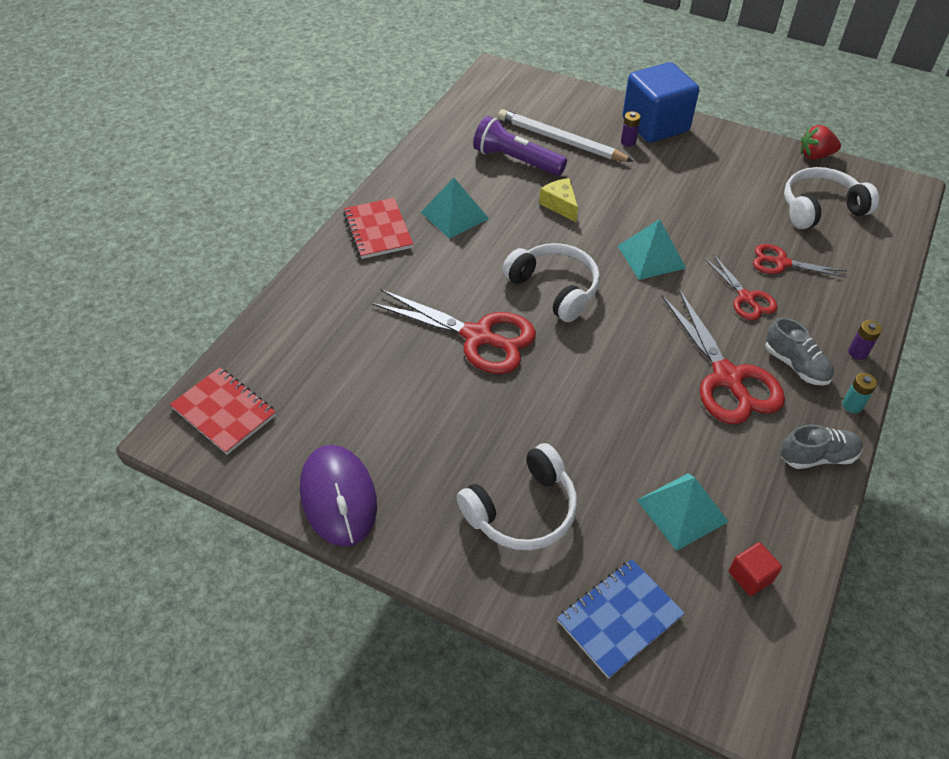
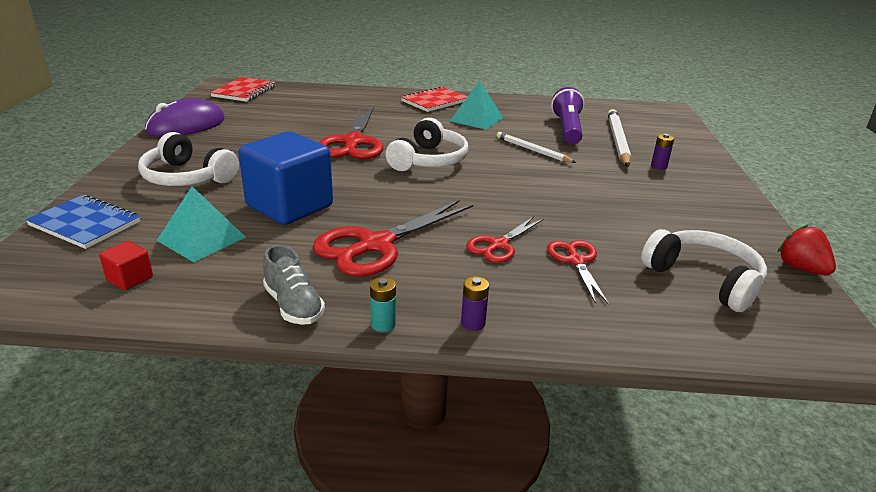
camera: 65 degrees right, 20 degrees down
yellow cheese [539,178,578,222] -> white pencil [496,132,576,163]
turquoise pyramid [618,219,686,280] -> none
blue cube [623,62,699,143] -> blue cube moved to [239,131,333,225]
grey shoe [765,317,834,386] -> none

